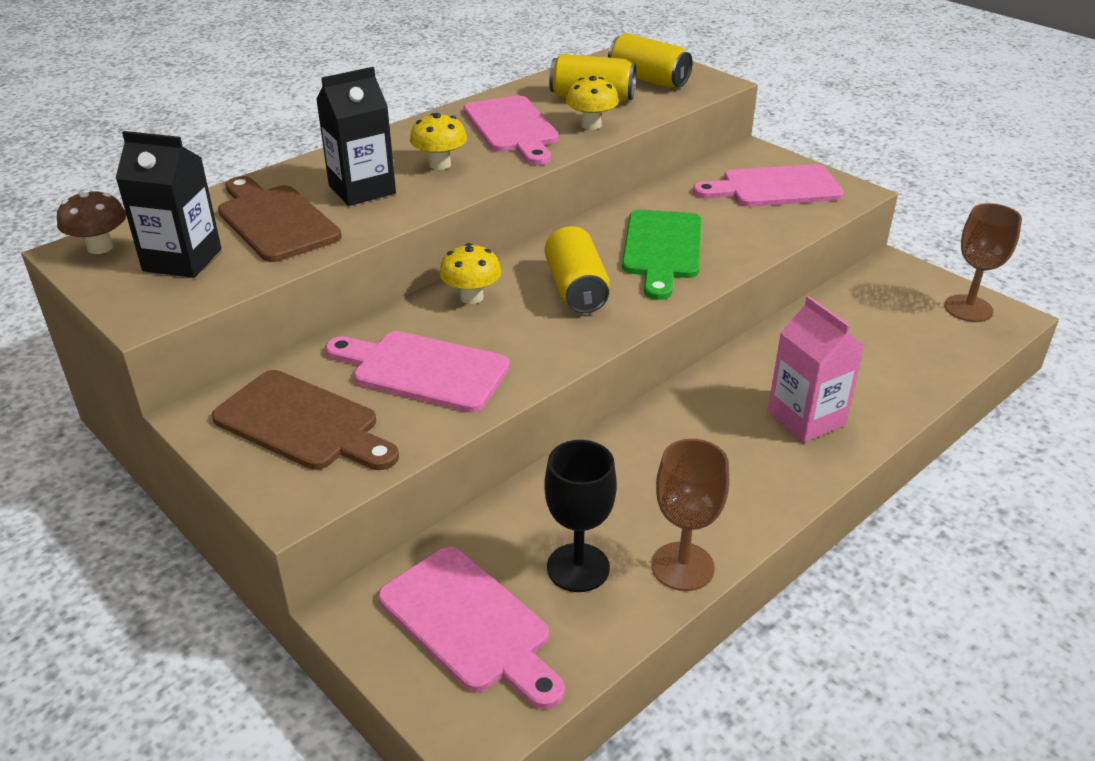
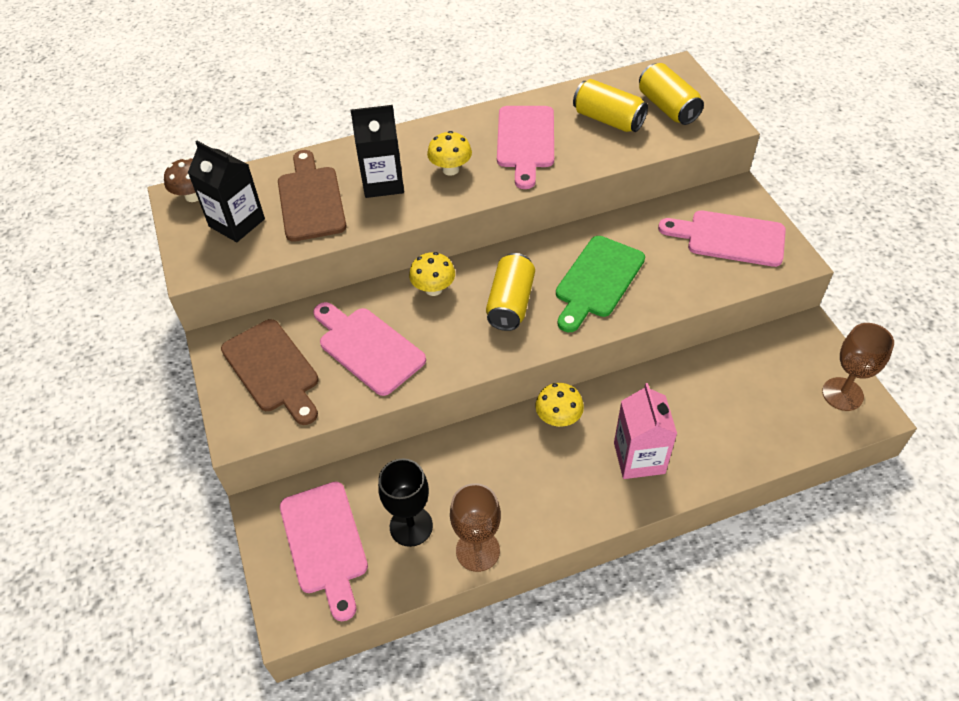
camera: 25 degrees right, 15 degrees up
yellow mushroom [565,76,619,130] -> yellow mushroom moved to [535,383,584,427]

